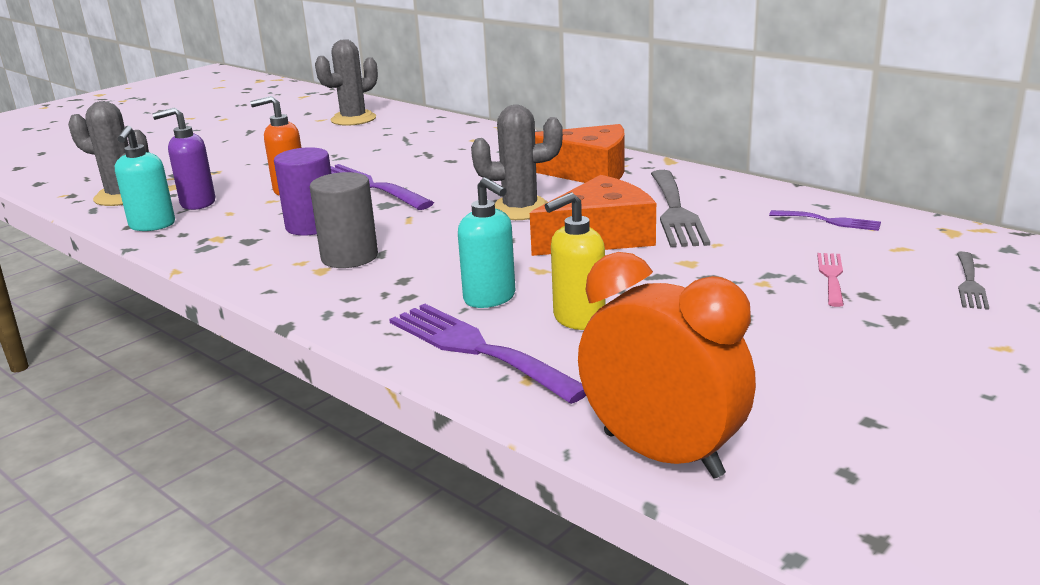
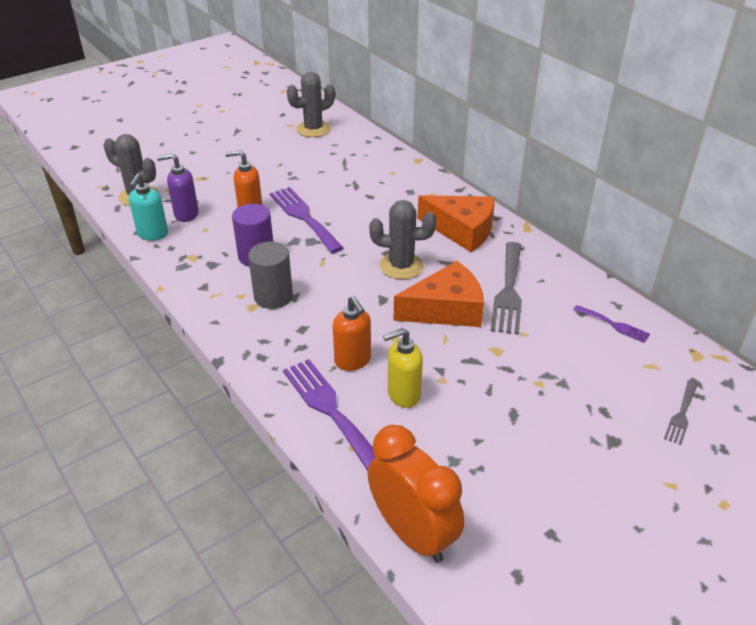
camera: 10 degrees right, 15 degrees up
turquoise soap dispenser [458,177,515,308] -> orange soap dispenser [333,296,371,371]
pink fork [817,253,844,307] -> none

